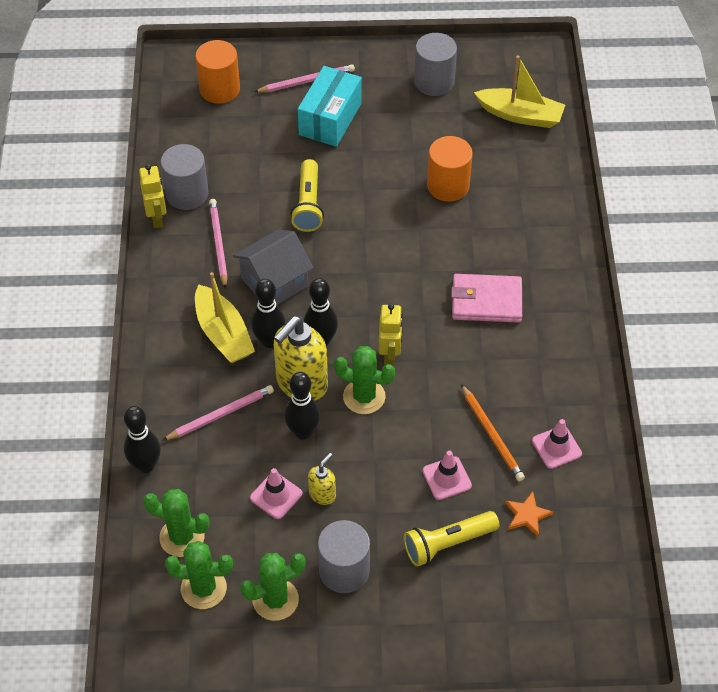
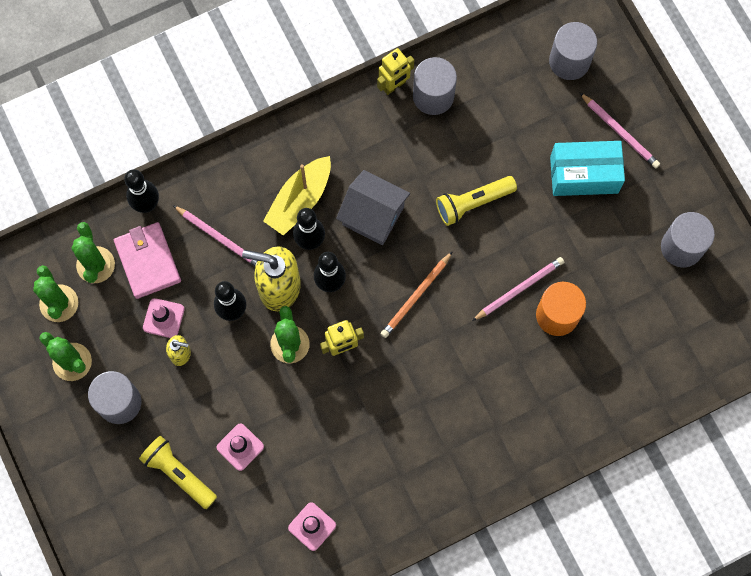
camera: 65 degrees right, 20 degrees up
orange cylinder [195,40,240,104] -> grey cylinder [549,22,597,80]
pink pencil [209,199,228,289] -> pink pencil moved to [472,257,564,321]
pink wallet [451,274,522,323] -> pink wallet moved to [114,222,181,299]
orange pencil [461,384,525,481] -> orange pencil moved to [381,251,453,338]
yellow boat [474,55,565,128] -> none
orange star [505,491,554,537] -> none

